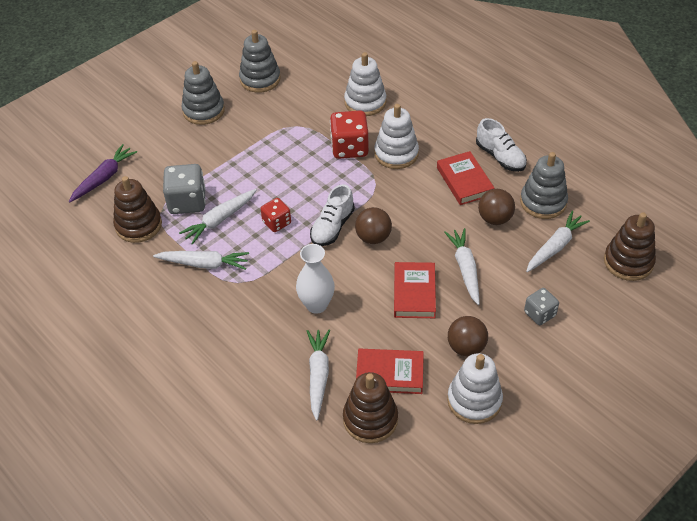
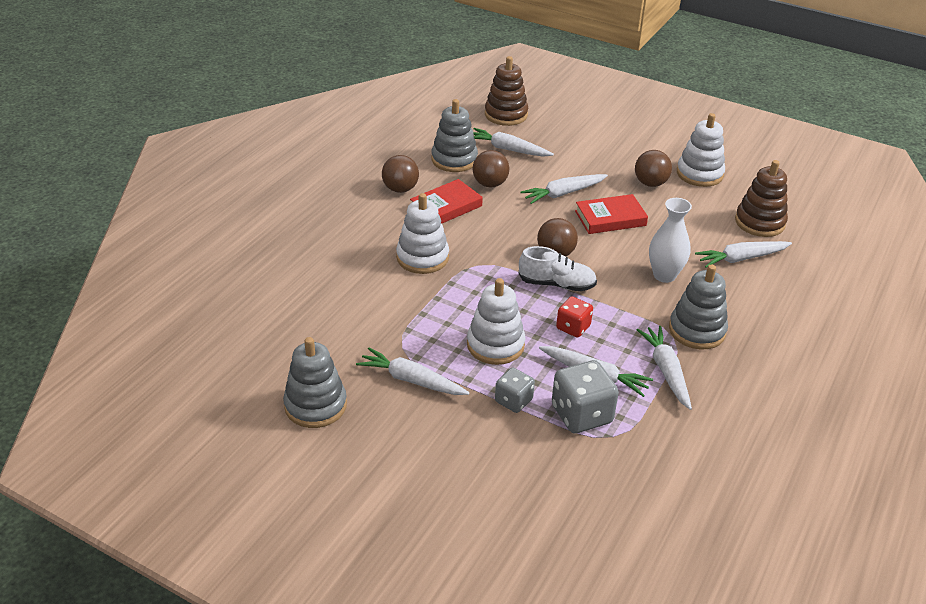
camera: 110 degrees left, 10 degrees down
purple carrot [69,144,137,203] -> none
brown stacking toy [113,176,162,243] -> none
grey stacking toy [181,61,225,125] -> grey stacking toy moved to [669,265,728,349]
red dice [330,111,369,159] -> none
white stacking toy [344,52,386,116] -> white stacking toy moved to [467,278,525,365]
red book [356,349,424,394] -> none
white shoe [476,118,527,172] -> brown ball [382,155,419,193]
grey dice [524,288,559,325] -> grey dice moved to [495,368,535,413]
none -> white carrot [356,348,470,395]

